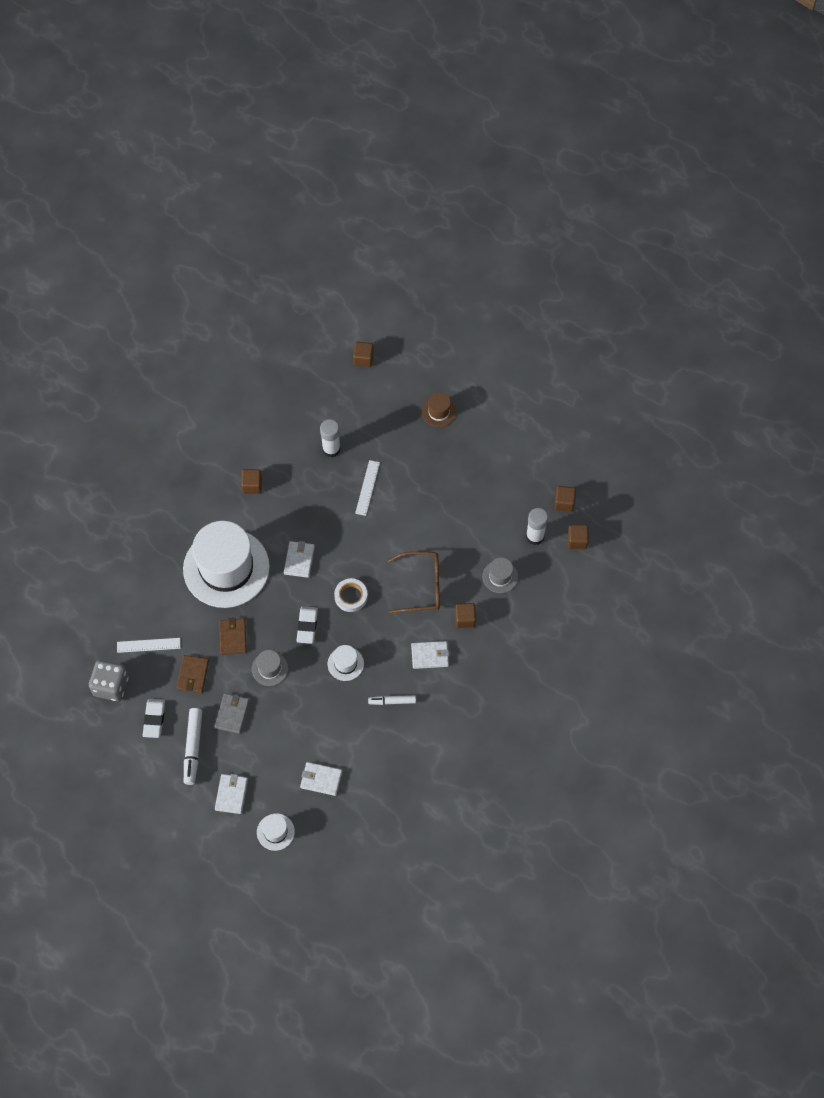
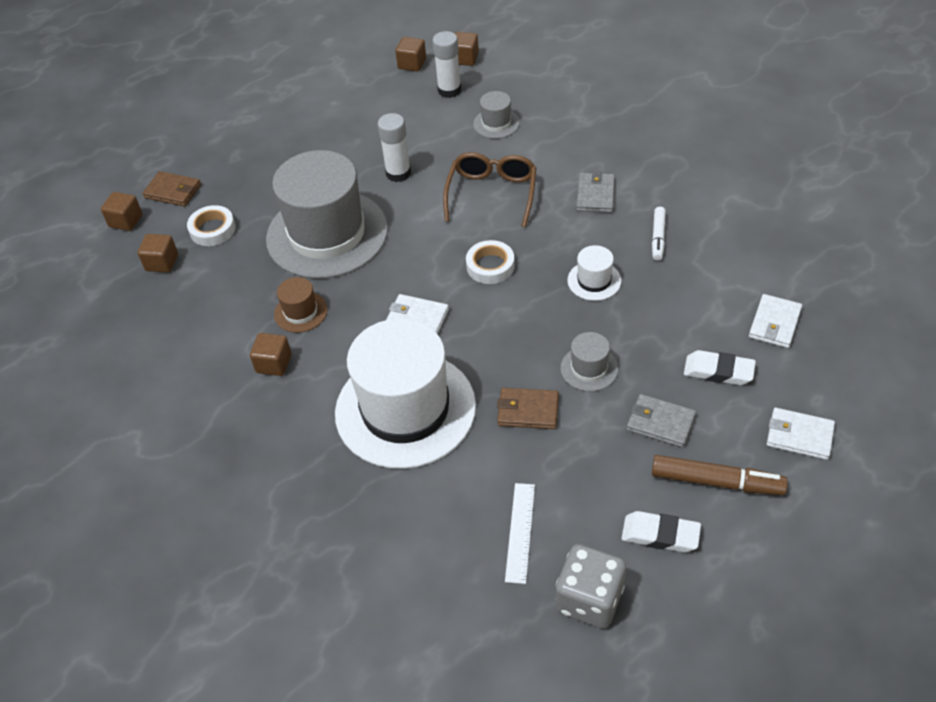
camera: 75 degrees left, 15 degrees down
brown wallet [176,655,209,693] -> brown wallet moved to [143,171,201,206]
white marker [184,708,202,785] -> brown marker [652,455,788,495]
white hat [257,813,295,851] -> none
white eraser [296,606,318,644] -> white eraser moved to [684,350,756,385]
white glue stick [320,419,341,458] -> white glue stick moved to [377,113,411,182]
white ruler [355,460,380,516] -> grey hat [266,150,388,279]
white wallet [411,641,449,669] -> grey wallet [576,171,615,213]
brown hat [422,392,456,427] -> brown hat moved to [274,277,328,333]
brown cube [455,603,476,628] -> brown cube moved to [138,234,178,273]
none -> white tape [187,205,236,246]

